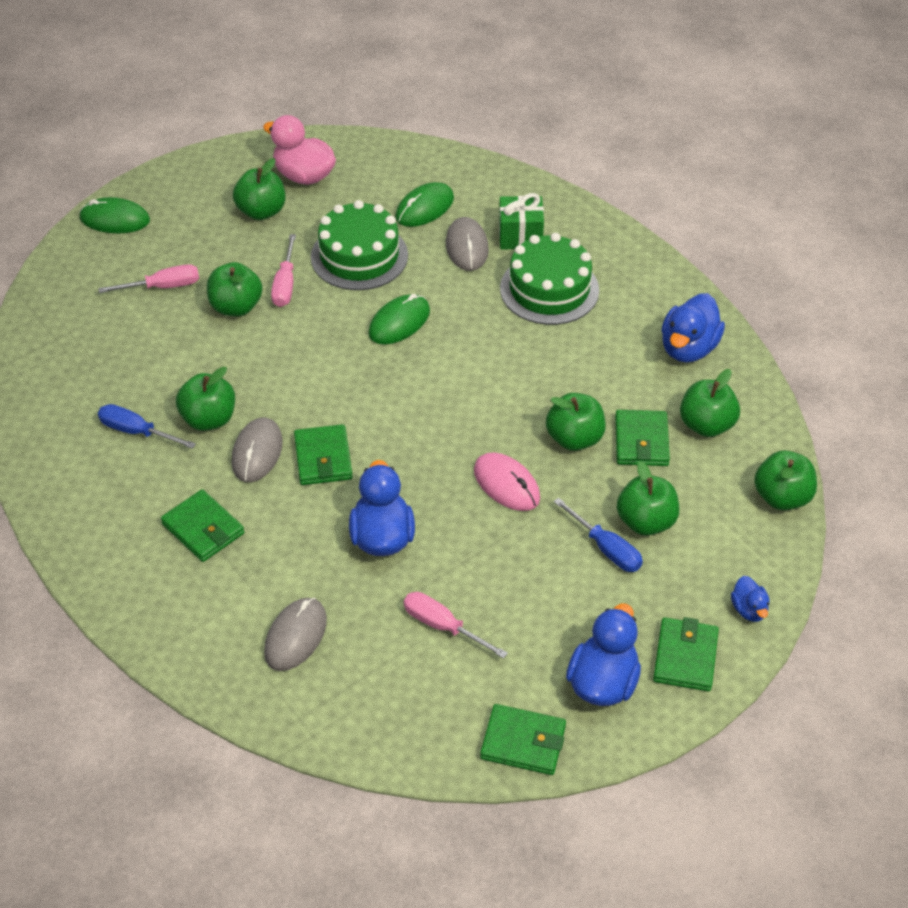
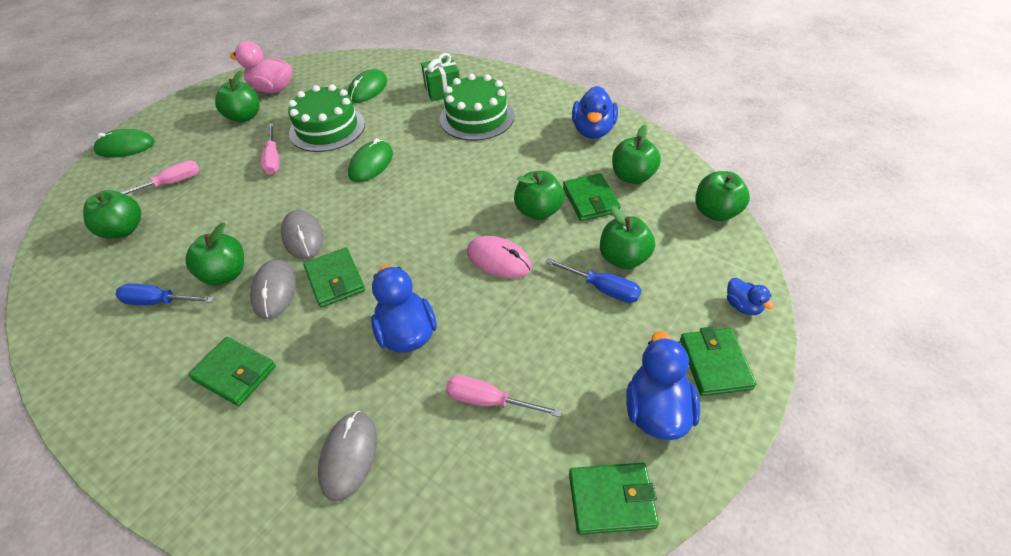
camera: 15 degrees left, 0 degrees up
green apple [207,262,263,316] -> green apple moved to [83,190,141,239]
grey mouse [446,217,489,271] -> grey mouse moved to [281,210,323,259]

